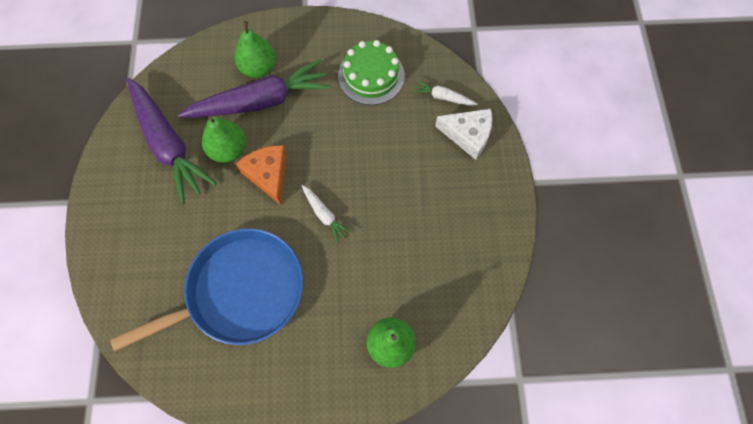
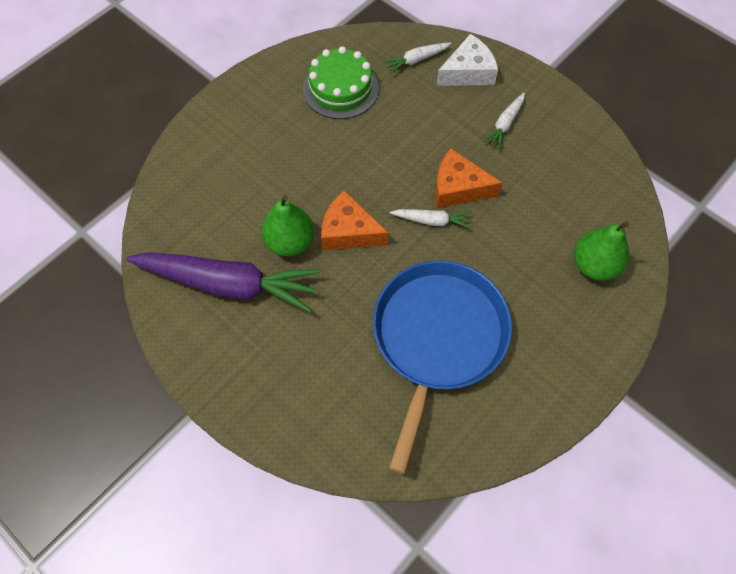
camera: 45 degrees left, 5 degrees down
purple carrot [178,59,331,118] -> none
green pear [234,21,276,78] -> none
none -> orange cheese [435,148,502,208]
none -> white carrot [483,93,525,149]

